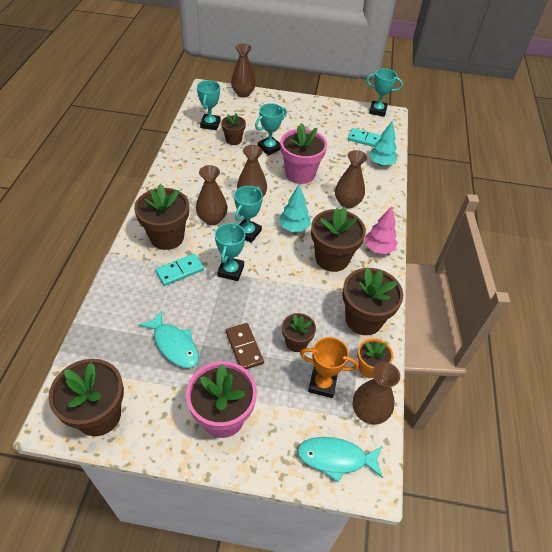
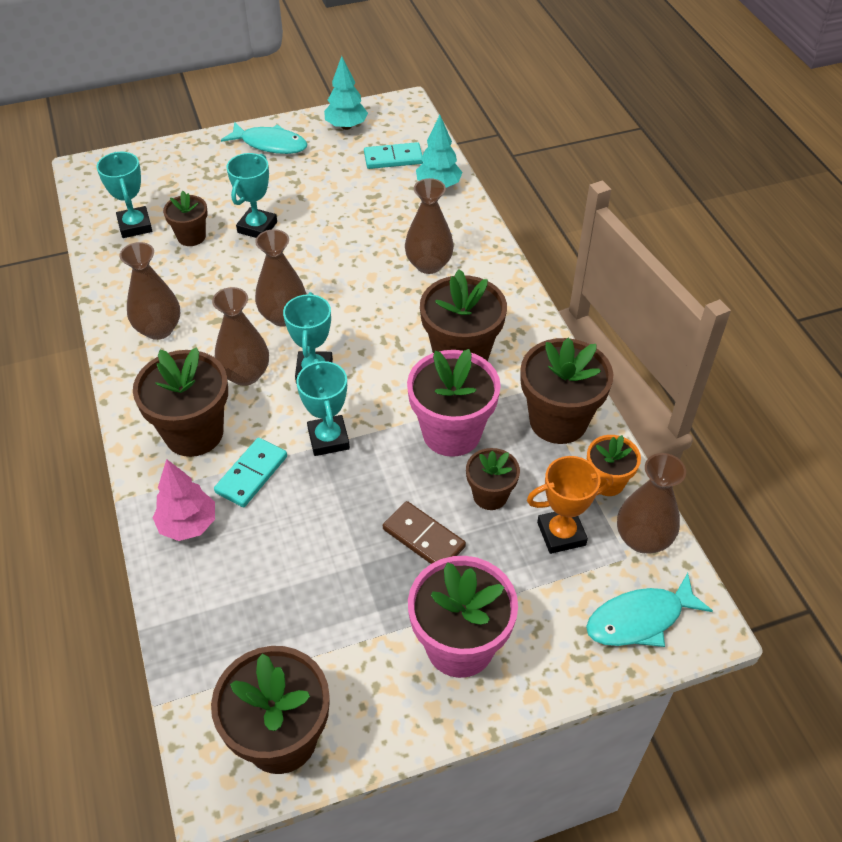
camera: 25 degrees left, 0 degrees up
turquoise fish [139,310,199,368] -> turquoise fish moved to [221,122,308,154]
brown vase [231,44,256,97] -> brown vase moved to [119,242,180,340]
turquoise tree [279,185,311,232] -> turquoise tree moved to [324,56,368,130]
pink flower pot [280,123,327,184] -> pink flower pot moved to [407,349,501,457]
pink tree [365,206,398,254] -> pink tree moved to [152,459,215,541]
turquoise trophy [366,69,403,117] -> none

